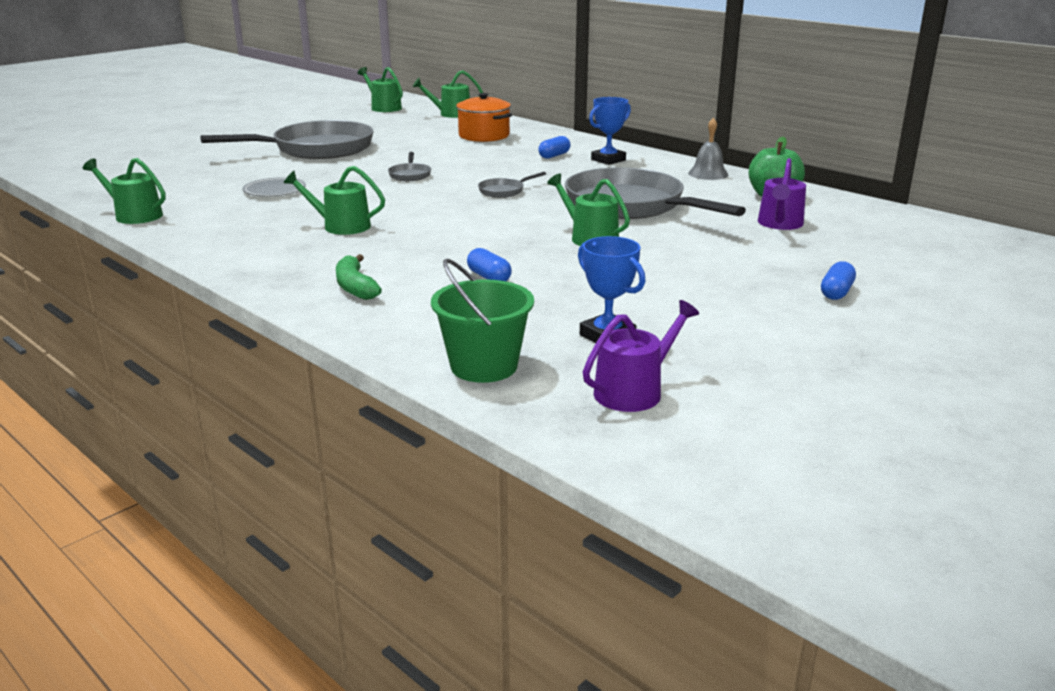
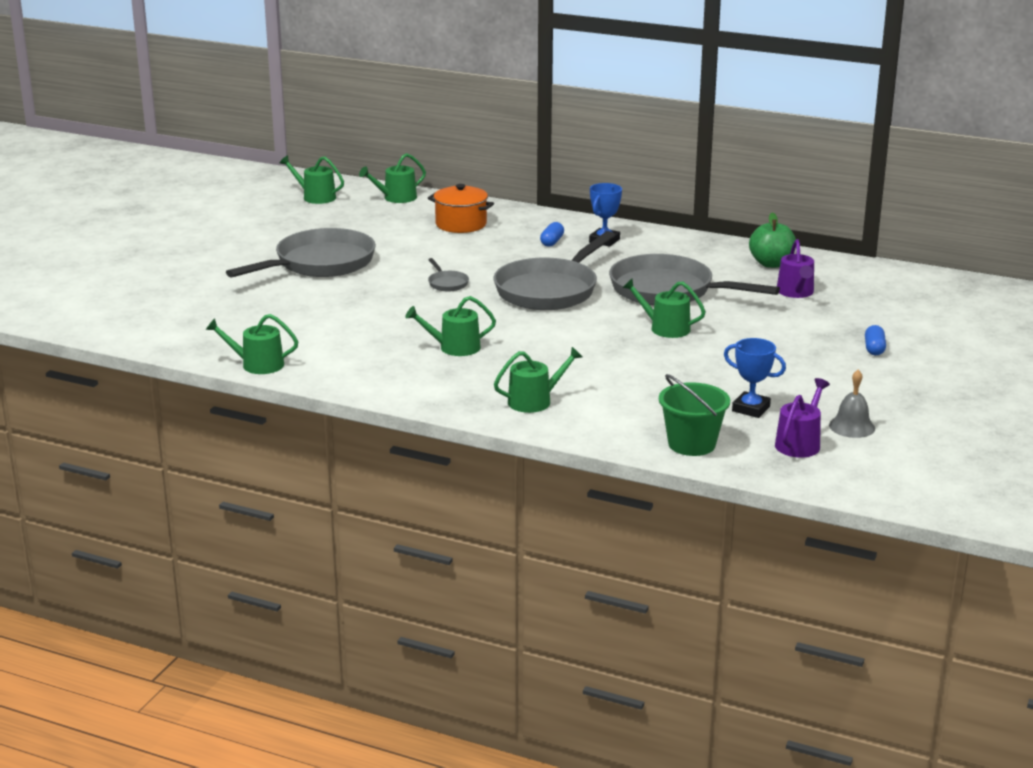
camera: 20 degrees left, 0 degrees up
grey plate [242,177,306,197] -> none
green banana [336,254,382,300] -> green watering can [494,347,582,413]
blue capsule [467,248,512,281] -> none
grey pan [478,172,546,198] -> grey pan [494,231,615,310], size x2.49
grey bell [688,118,729,180] -> grey bell moved to [829,370,875,438]

